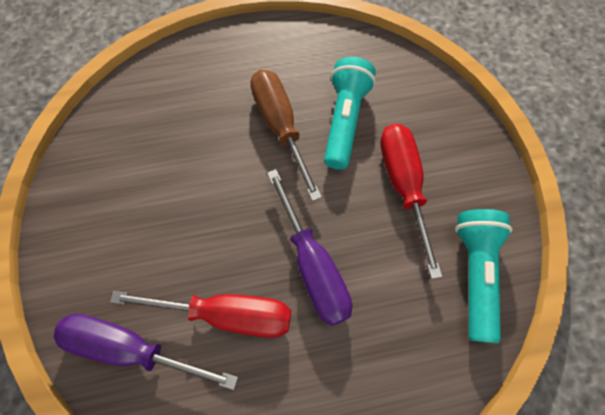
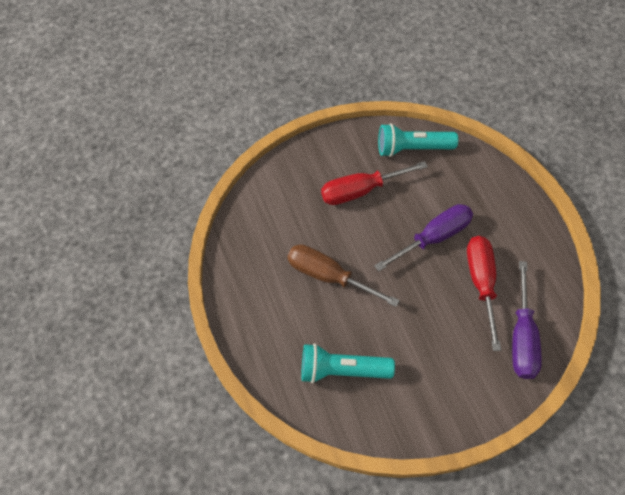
camera: 100 degrees left, 5 degrees down
brown screwdriver [250,70,322,201] -> brown screwdriver turned 60 degrees clockwise [288,244,400,307]
turquoise flashlight [324,57,376,170] -> turquoise flashlight moved to [302,343,395,384]

